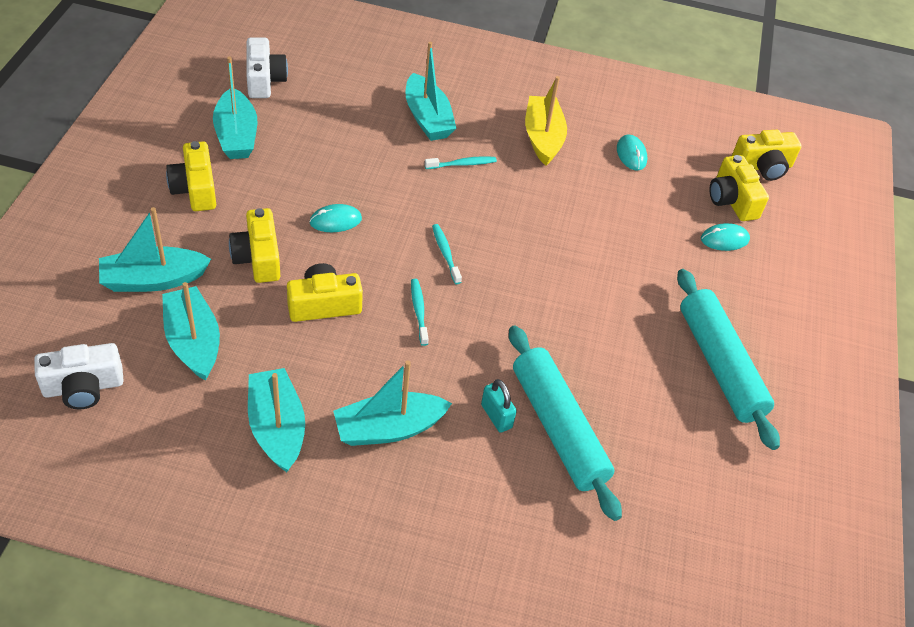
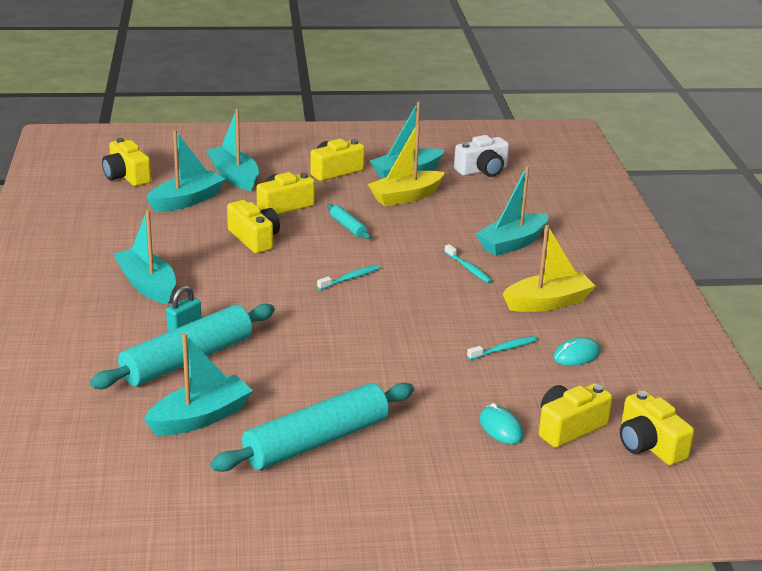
camera: 75 degrees right, 20 degrees down
white camera [34,343,124,409] -> yellow camera [102,138,151,186]
turquoise boat [248,368,305,472] -> turquoise boat moved to [144,333,253,435]
turquoise mouse [309,204,362,232] -> turquoise rolling pin [327,204,371,239]
turquoise toothbrush [411,279,429,346] -> turquoise toothbrush moved to [467,336,537,360]
none -> yellow boat [368,123,445,207]

